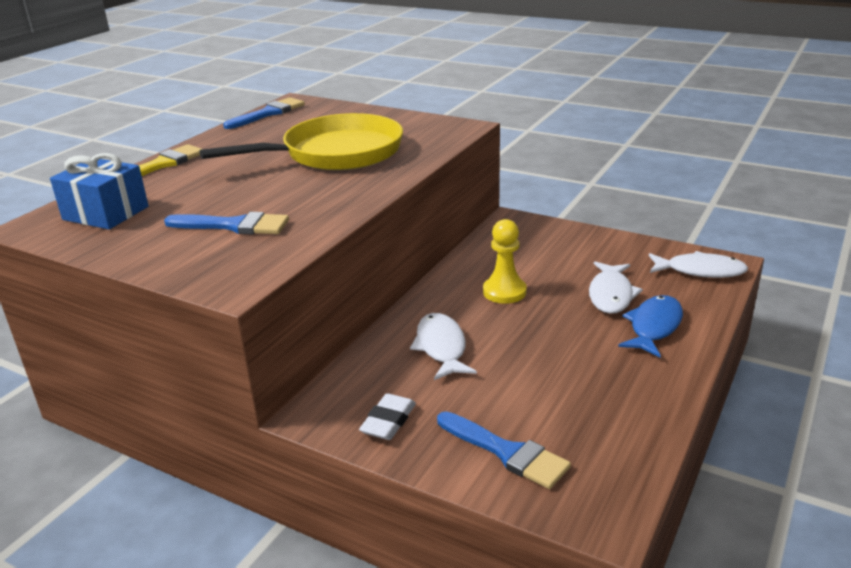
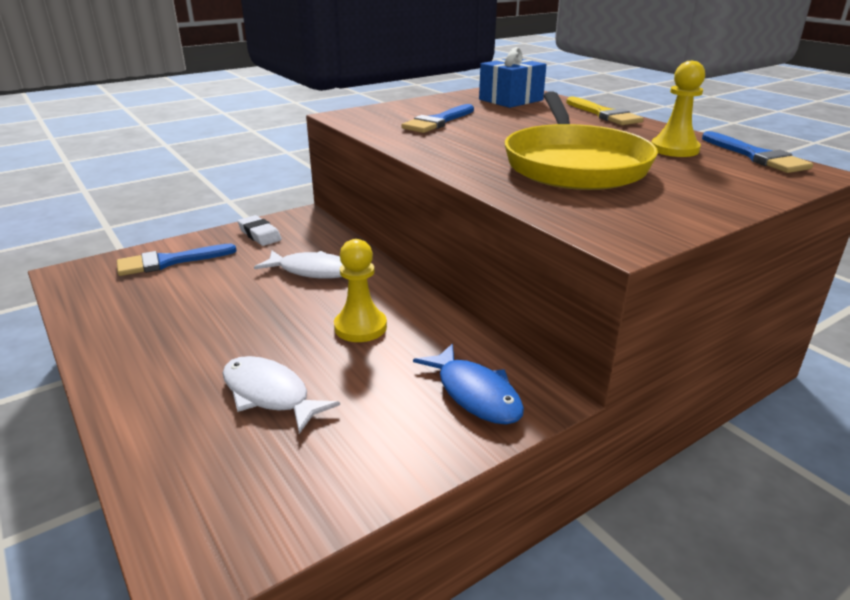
camera: 115 degrees right, 0 degrees up
blue fish [618,295,683,358] -> blue fish moved to [413,344,524,425]
white fish [649,251,748,278] -> none
none -> yellow pawn [651,61,705,157]

